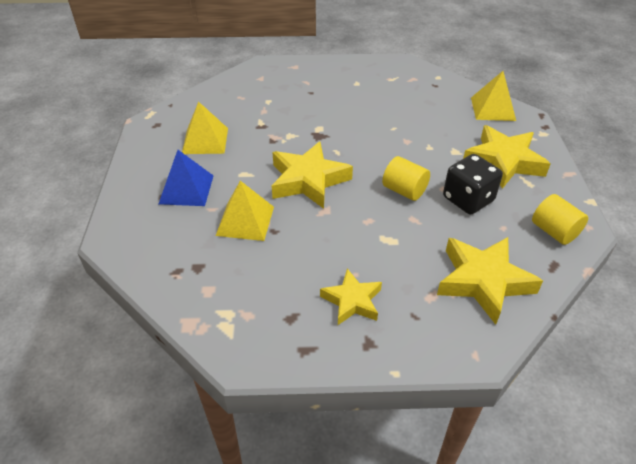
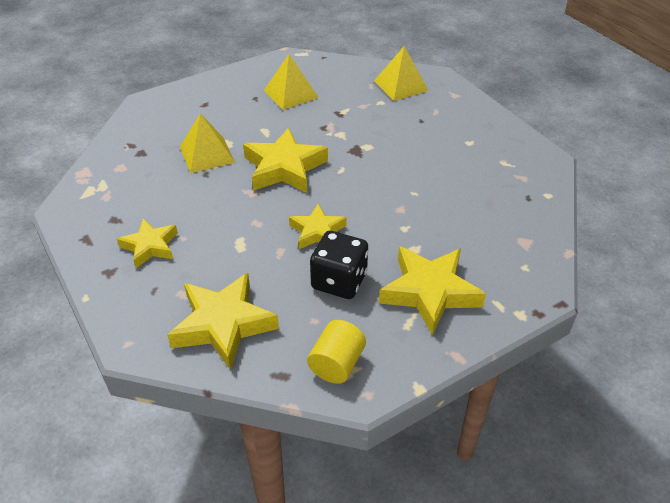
camera: 60 degrees right, 0 degrees up
blue pyramid [159,150,213,206] -> none
yellow cylinder [382,156,430,201] -> yellow star [289,204,347,249]
yellow pyramid [471,71,516,121] -> yellow pyramid moved to [374,46,429,101]

